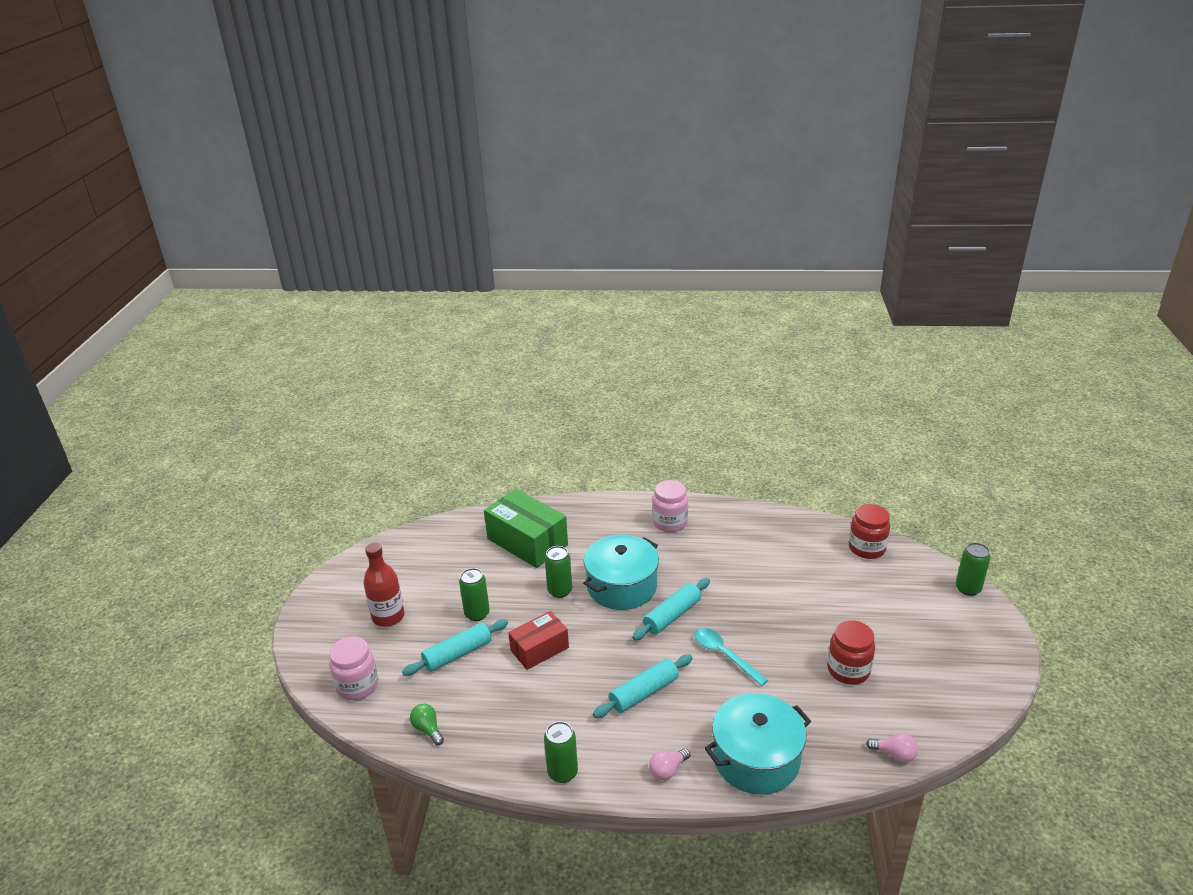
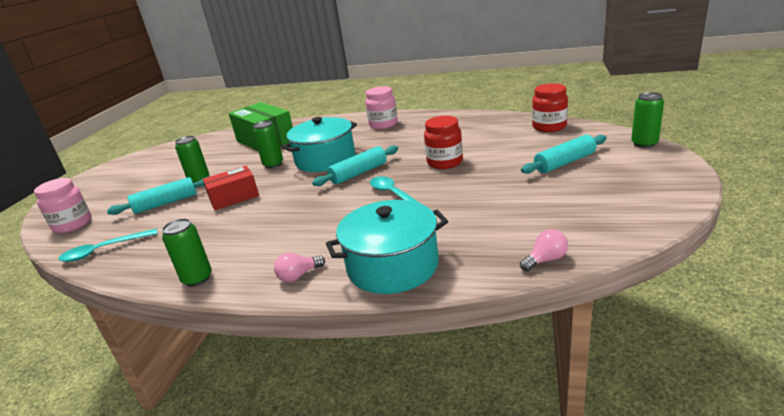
camera: 10 degrees right, 5 degrees down
red bottle [363,543,405,627] -> none
green light bulb [410,704,444,745] -> turquoise spoon [58,228,158,262]
turquoise rolling pin [593,654,692,718] -> turquoise rolling pin moved to [521,135,606,174]
red jar [827,620,875,685] -> red jar moved to [424,116,463,169]
pink light bulb [866,733,918,762] -> pink light bulb turned 60 degrees counterclockwise [520,229,568,271]

